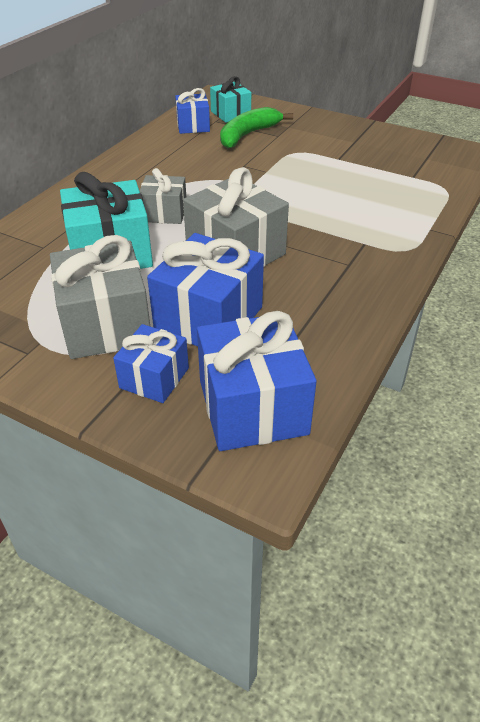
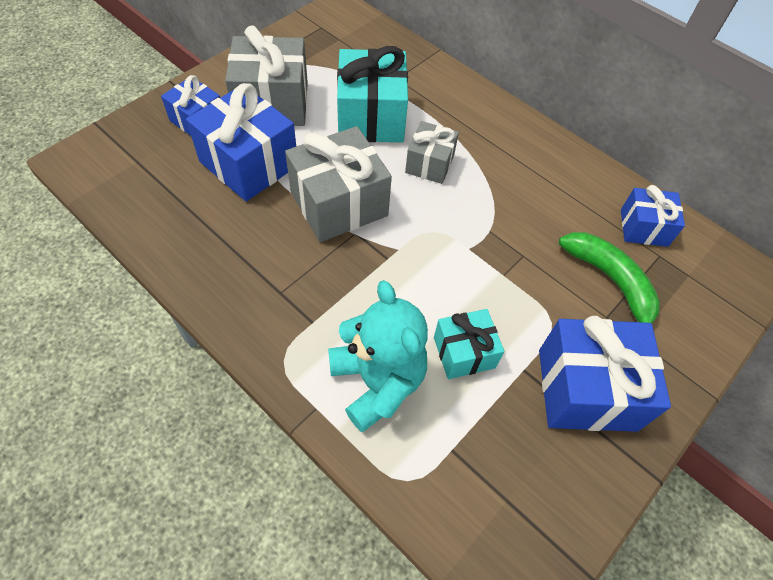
camera: 100 degrees right, 15 degrees up
blue gift [197,311,317,451] -> blue gift moved to [539,316,671,432]
turquoise gift [210,76,251,123] -> turquoise gift moved to [434,309,504,379]
none -> turquoise teddy bear [328,280,428,432]

